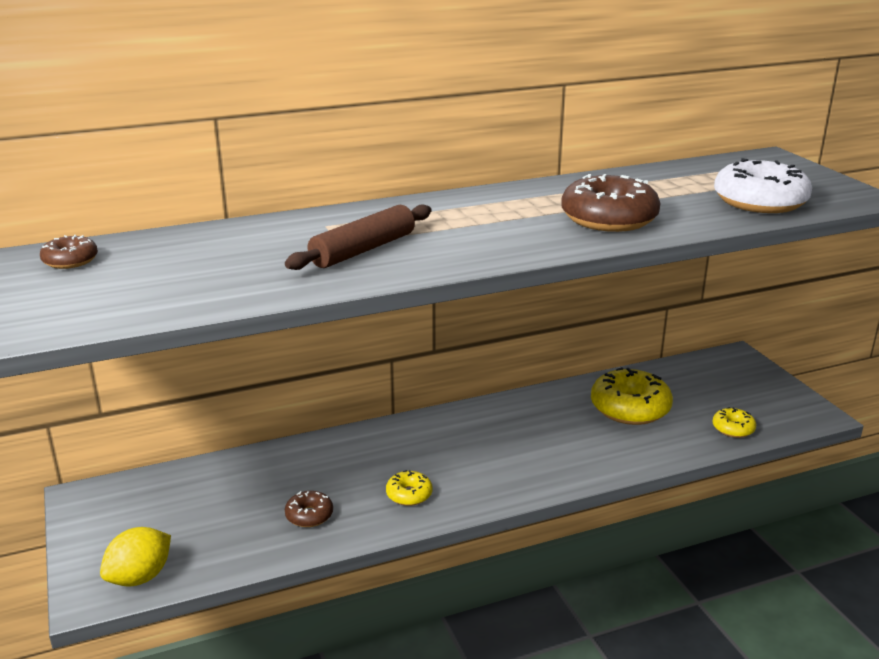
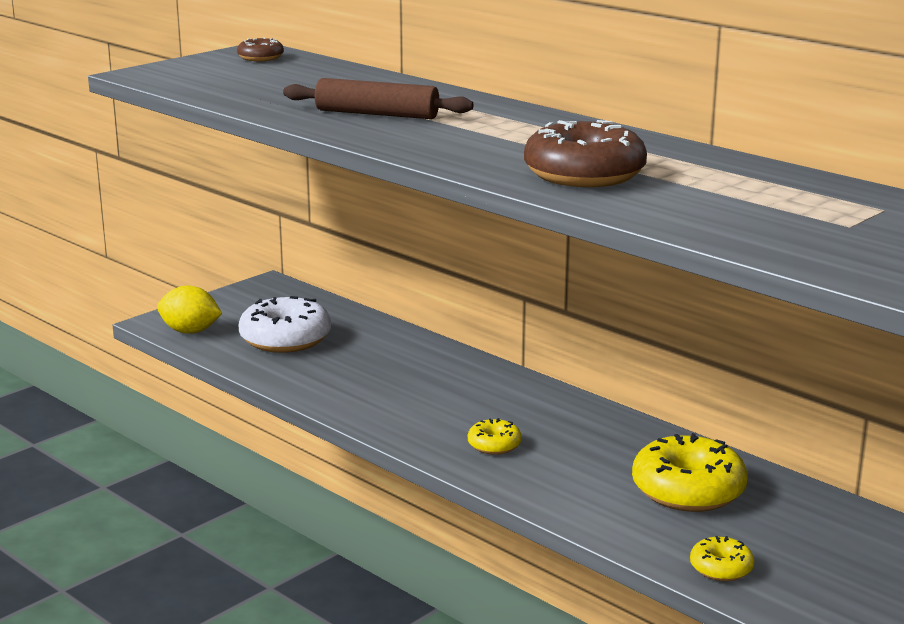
camera: 65 degrees right, 5 degrees down
brown donut [285,491,333,527] -> none
yellow donut [386,470,432,506] -> yellow donut moved to [468,418,522,455]
white donut [714,158,812,213] -> white donut moved to [238,296,331,353]

